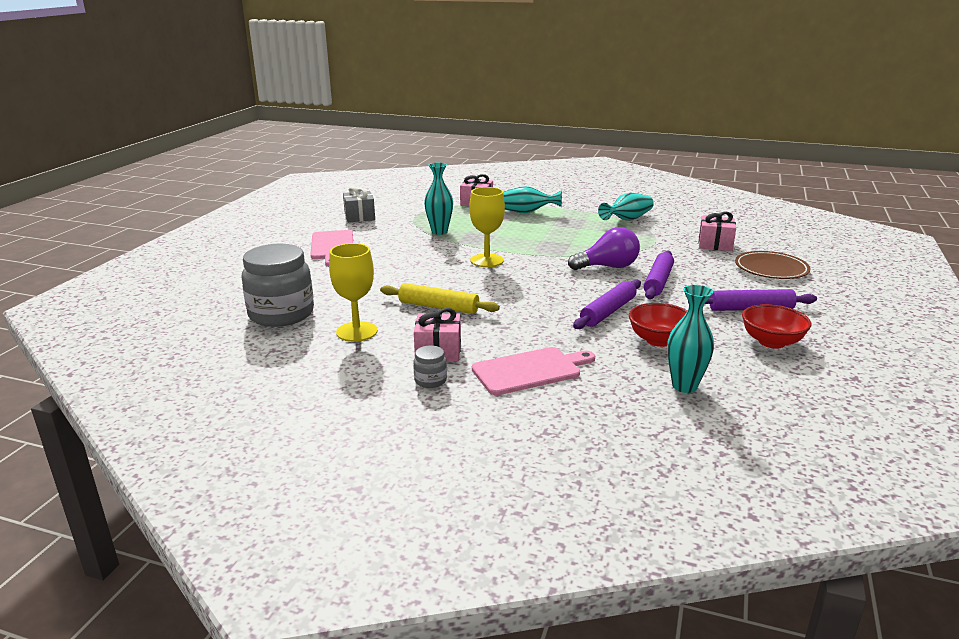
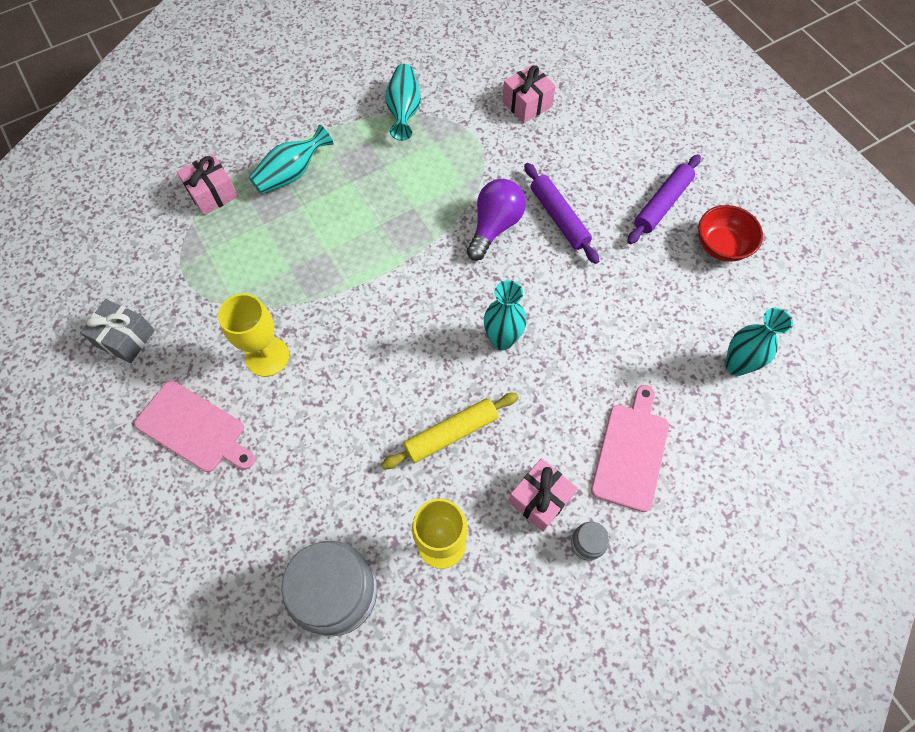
camera: 50 degrees left, 40 degrees up
turquoise vase [424,162,453,235] -> turquoise vase moved to [484,280,526,350]
yellow goblet [470,187,505,267] -> yellow goblet moved to [218,293,289,377]
purple rolling pin [573,279,641,329] -> none
red bowl [629,303,687,347] -> none
brown plate [735,251,811,279] -> none

